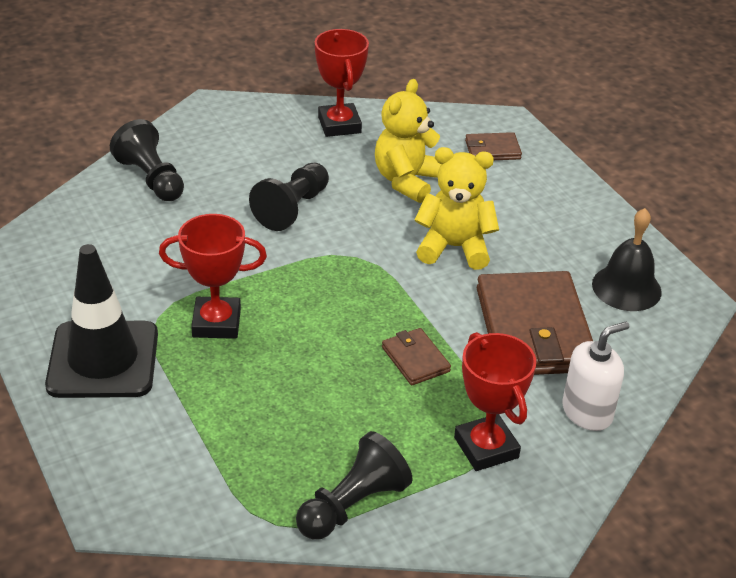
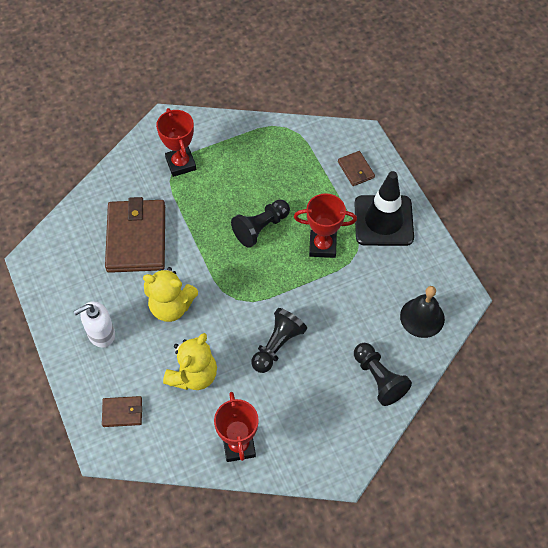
camera: 175 degrees left, 20 degrees up
black pawn [296,431,413,539] -> black pawn moved to [231,200,290,248]
brown wallet [382,328,451,385] -> brown wallet moved to [338,151,375,186]
white soap dispenser [562,322,629,431] -> white soap dispenser moved to [74,301,115,348]
black bell [592,208,662,311] -> black bell moved to [400,286,445,338]

